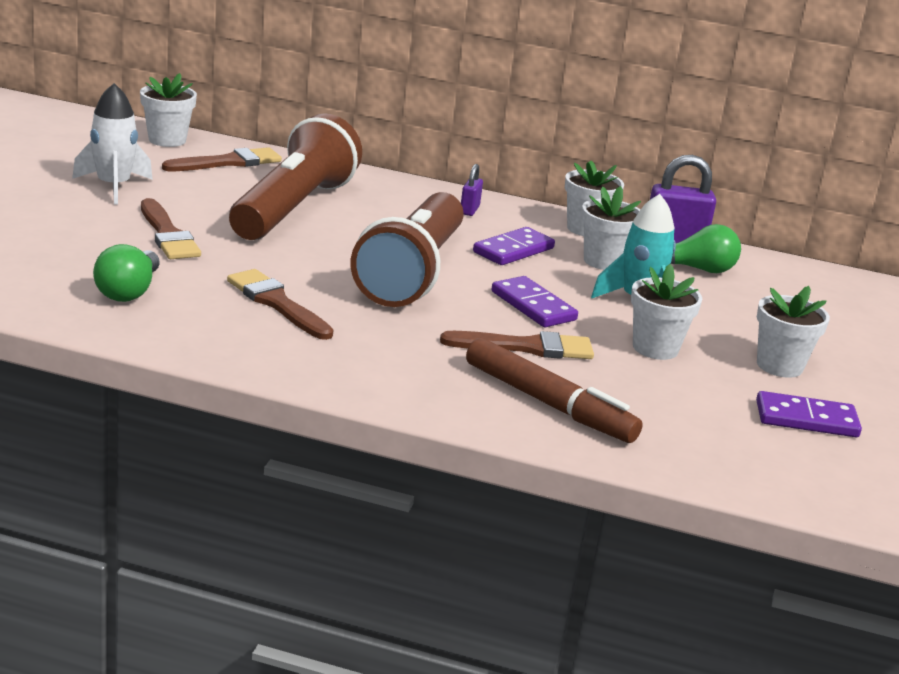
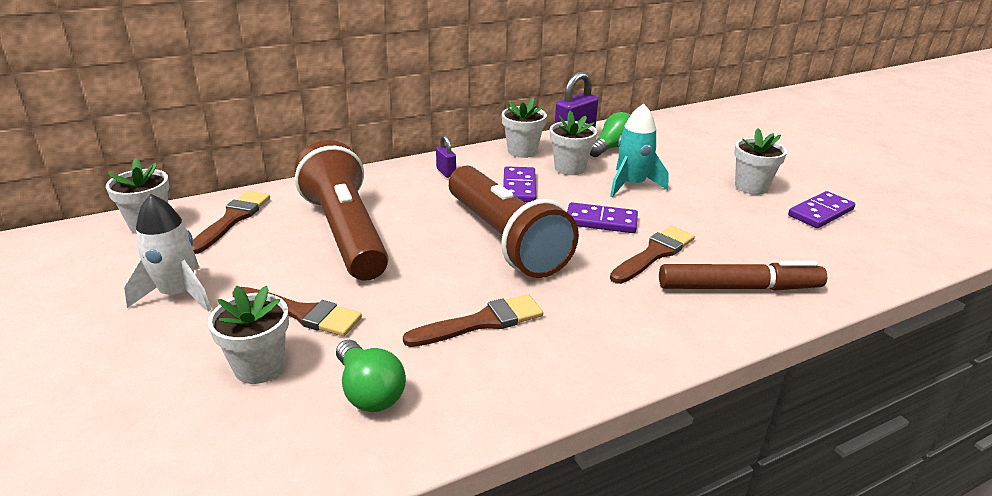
camera: 40 degrees left, 5 degrees up
brown brush [227,269,333,340] -> brown brush turned 150 degrees clockwise [403,294,543,347]
white flower pot [631,264,702,360] -> white flower pot moved to [208,285,289,384]

